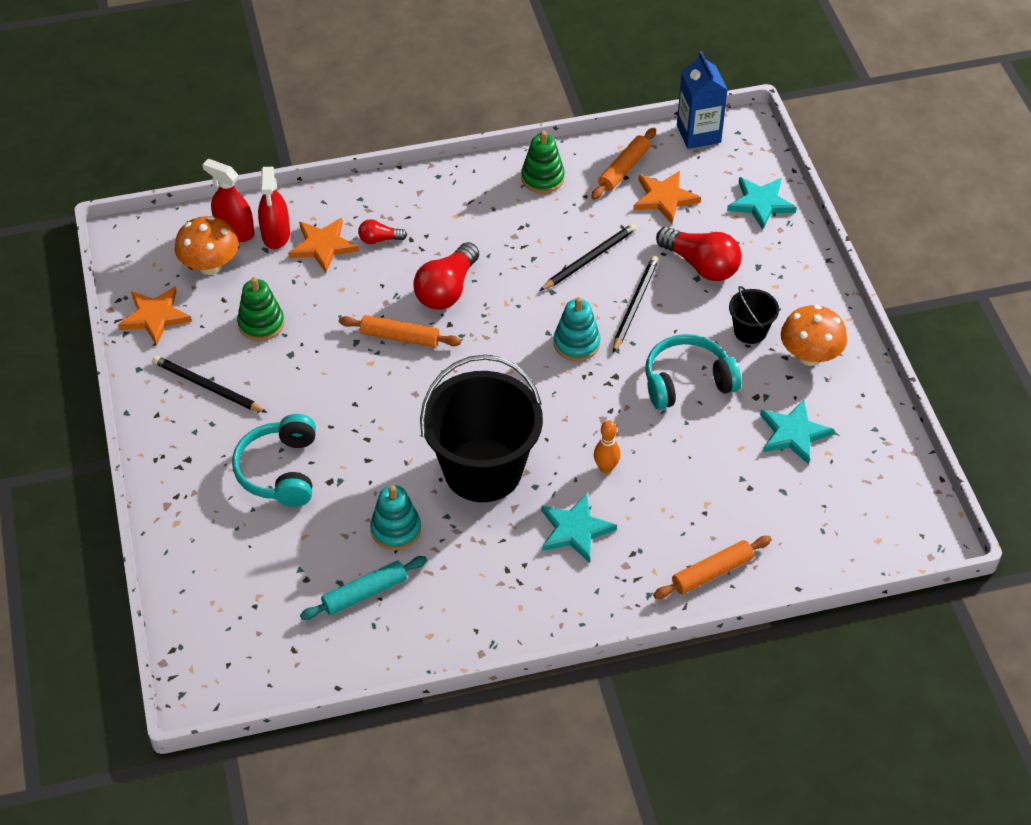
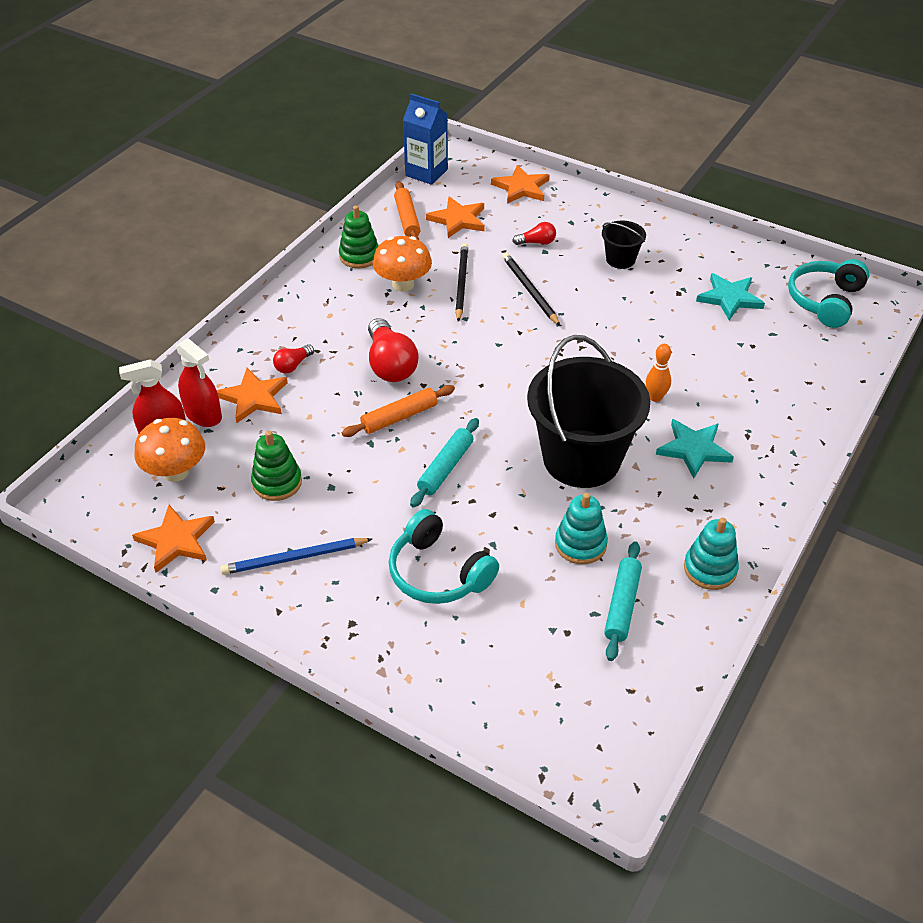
camera: 45 degrees left, 5 degrees down
black pencil [152,356,267,413] -> blue pencil [220,538,372,575]
turquoise stacking toy [554,297,600,361] -> turquoise stacking toy moved to [684,518,739,590]
turquoise headphones [645,334,742,410] -> turquoise headphones moved to [788,259,869,328]
orange rolling pin [653,536,772,599] -> none
red light bulb [656,227,742,281] -> red light bulb [512,222,556,245], size x0.51
turquoise star [727,177,797,230] -> orange star [491,165,550,204]
orange mushroom [781,305,847,366] -> orange mushroom moved to [373,236,432,292]
none -> turquoise rolling pin [410,418,479,508]

